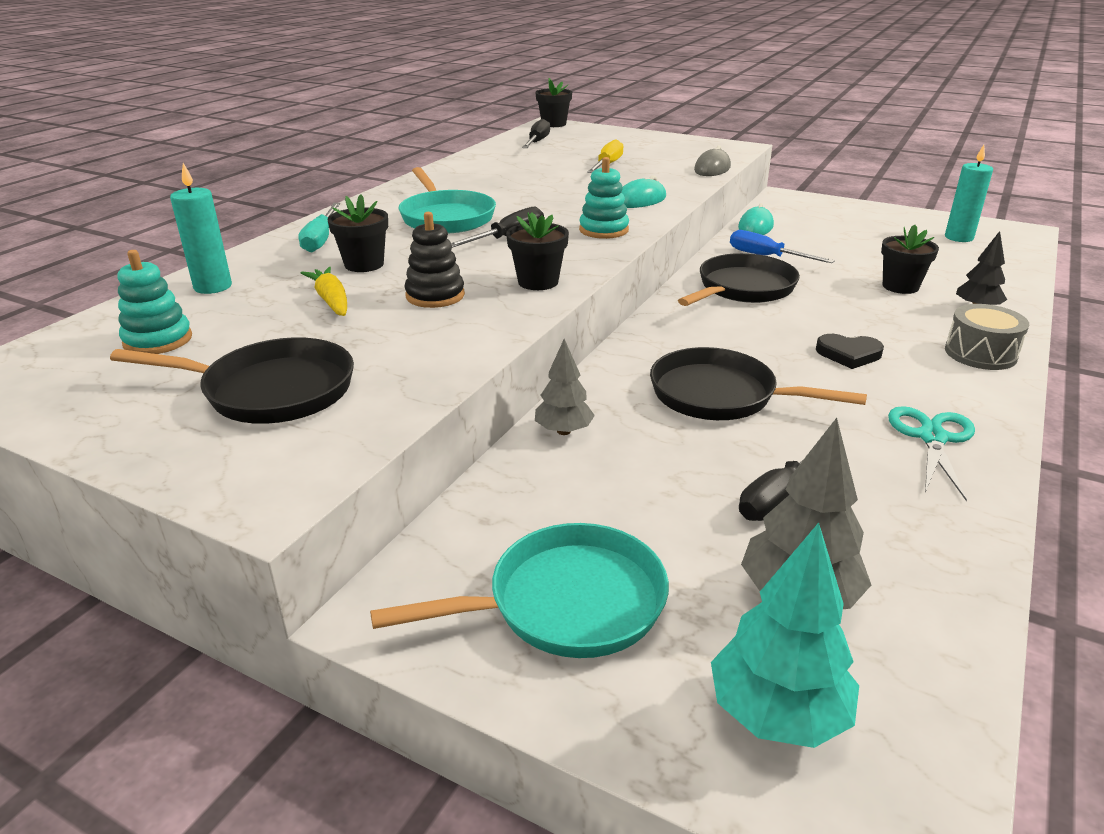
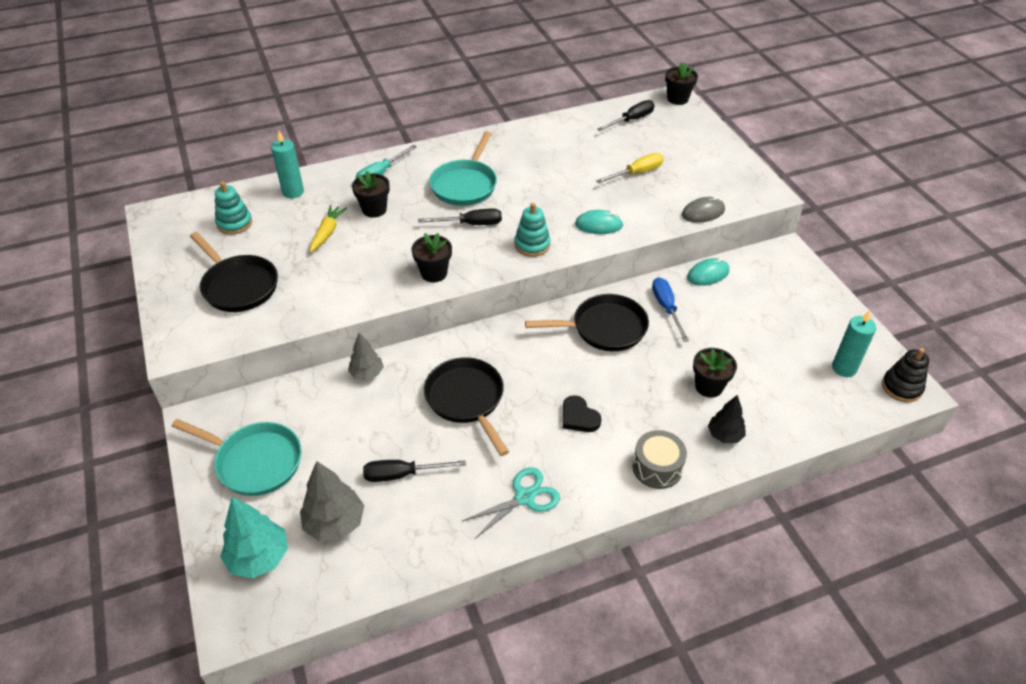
camera: 40 degrees right, 15 degrees up
black stacking toy [404,212,465,308] -> black stacking toy moved to [882,348,929,402]

